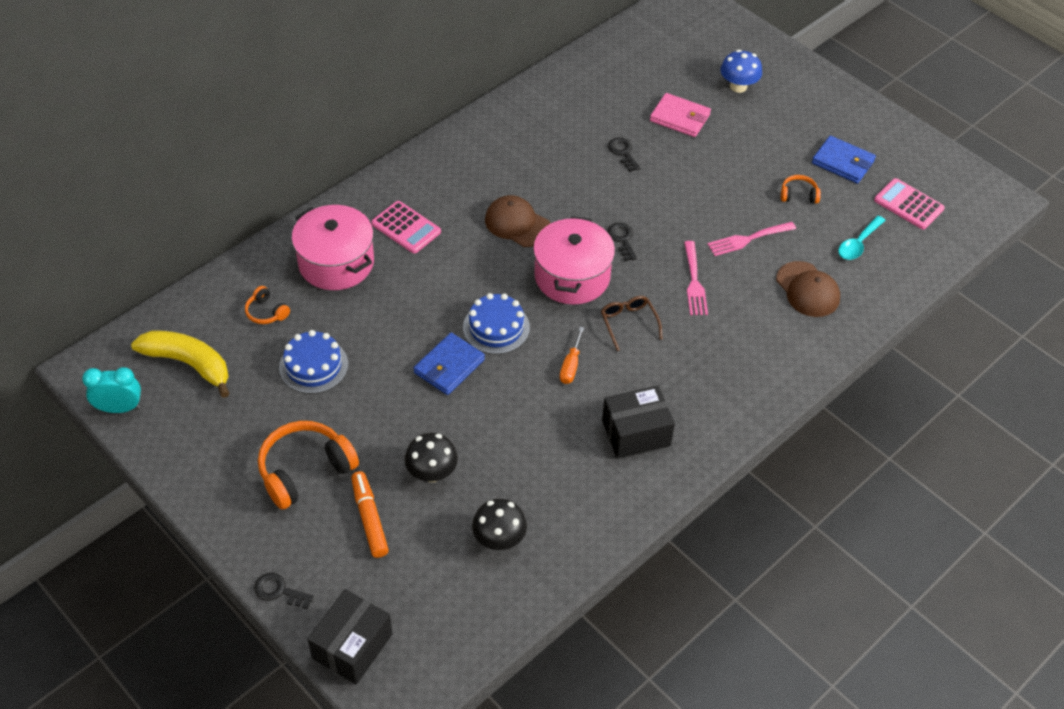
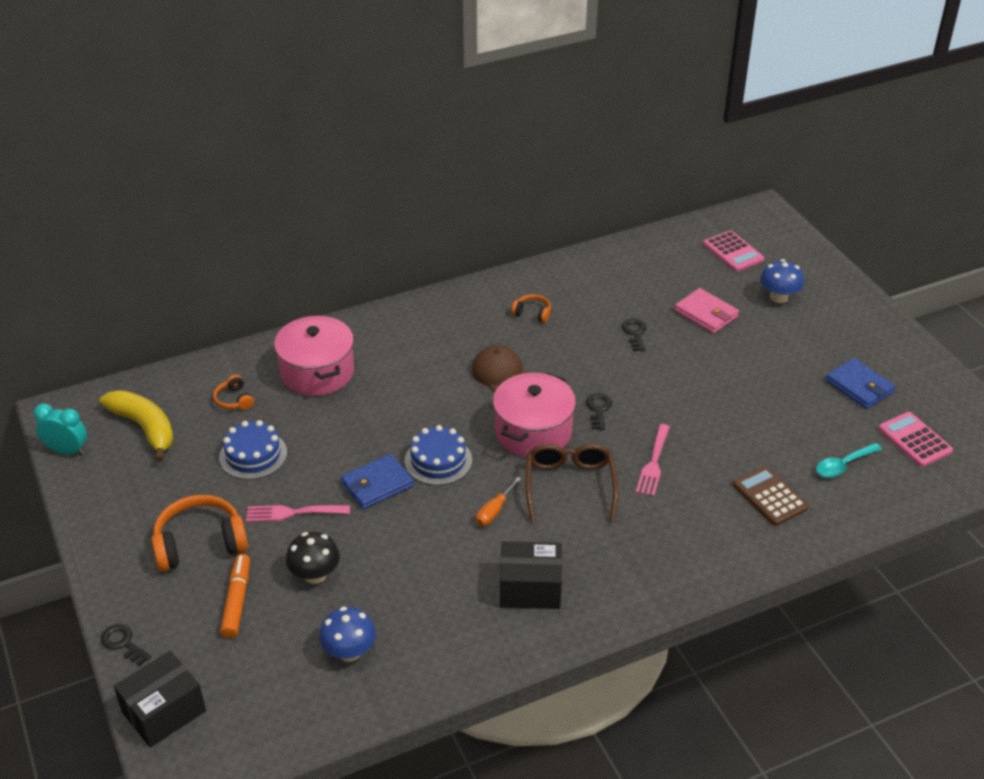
camera: 20 degrees right, 10 degrees down
pink calculator [371,201,441,254] -> pink calculator moved to [703,230,764,272]
black mushroom [472,499,527,550] -> blue mushroom [319,607,376,662]
brown glasses [601,296,663,351] -> brown glasses [525,444,618,523], size x1.62
pink fork [708,222,796,256] -> pink fork moved to [246,505,350,522]
brown cap [776,261,840,317] -> brown calculator [733,466,808,526]
orange headphones [781,175,821,204] -> orange headphones moved to [511,294,551,323]

